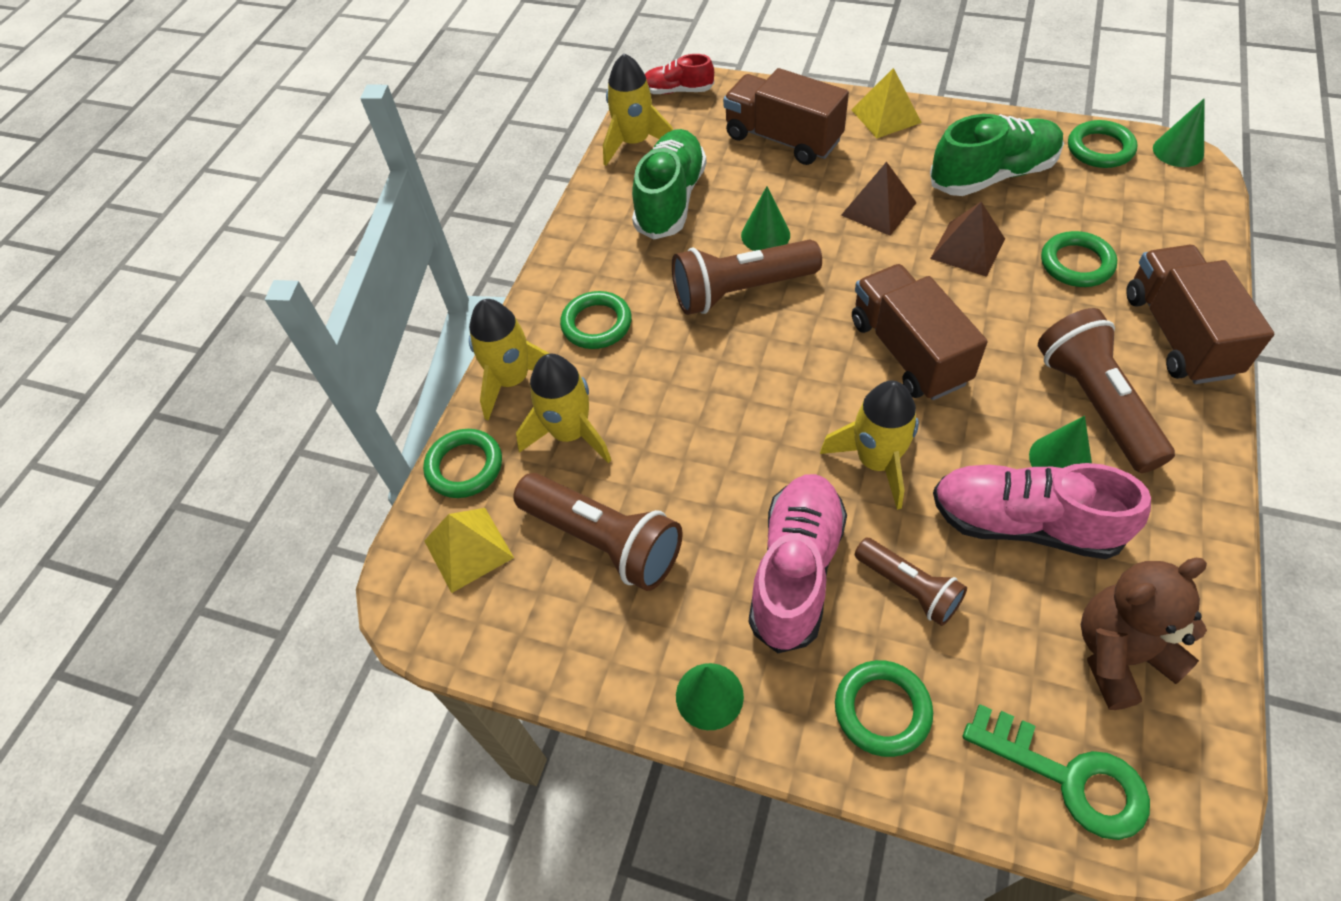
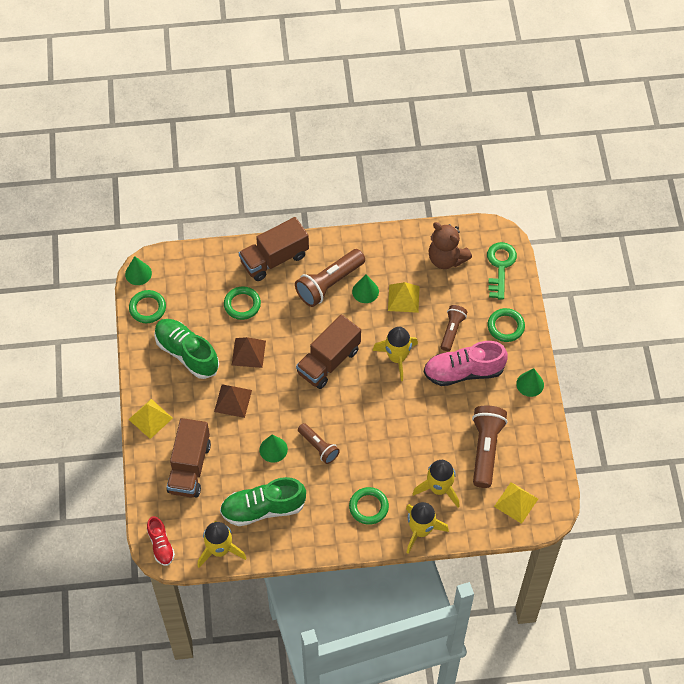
camera: 120 degrees left, 5 degrees up
green ring [423,429,502,498] -> none
brown flashlight [672,239,822,315] -> brown flashlight [298,423,340,464], size x0.60
pink shoe [933,463,1151,559] -> yellow pyramid [388,282,420,313]

